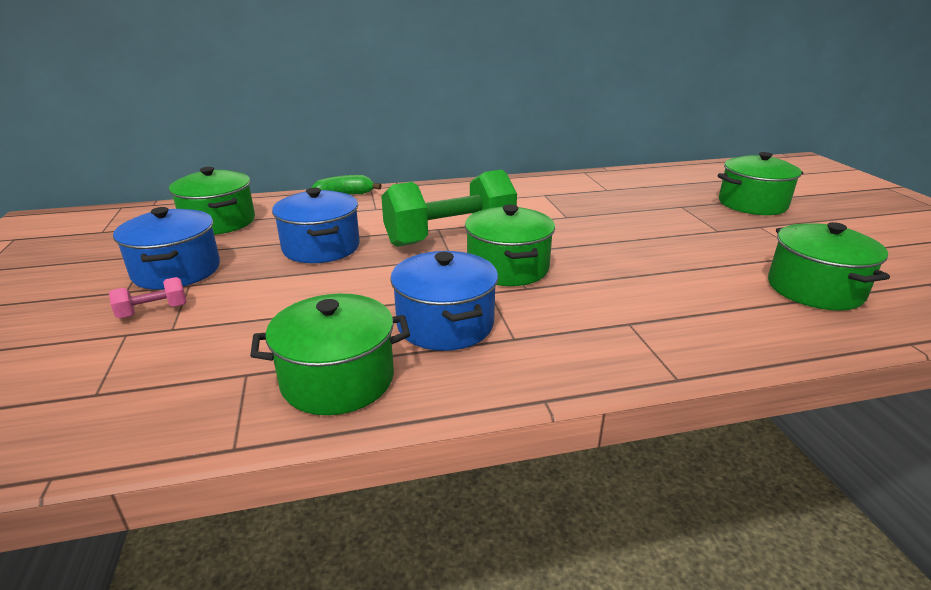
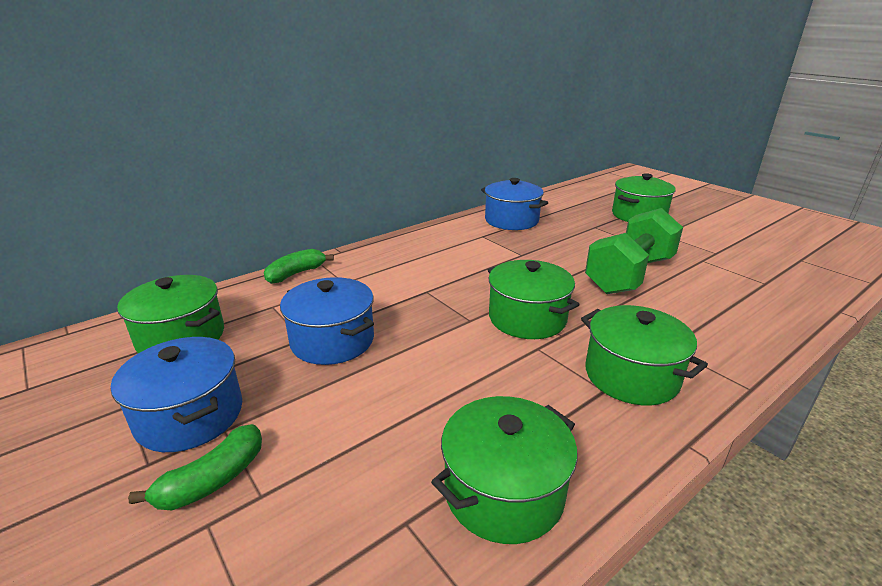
camera: 25 degrees left, 0 degrees up
pink dumbbell [109,277,187,318] -> green banana [128,424,262,510]
green dumbbell [381,170,517,247] -> green dumbbell moved to [585,208,683,294]
blue pot [390,251,499,351] -> blue pot moved to [481,178,548,230]
green pot [768,222,890,311] -> green pot moved to [581,305,708,405]

